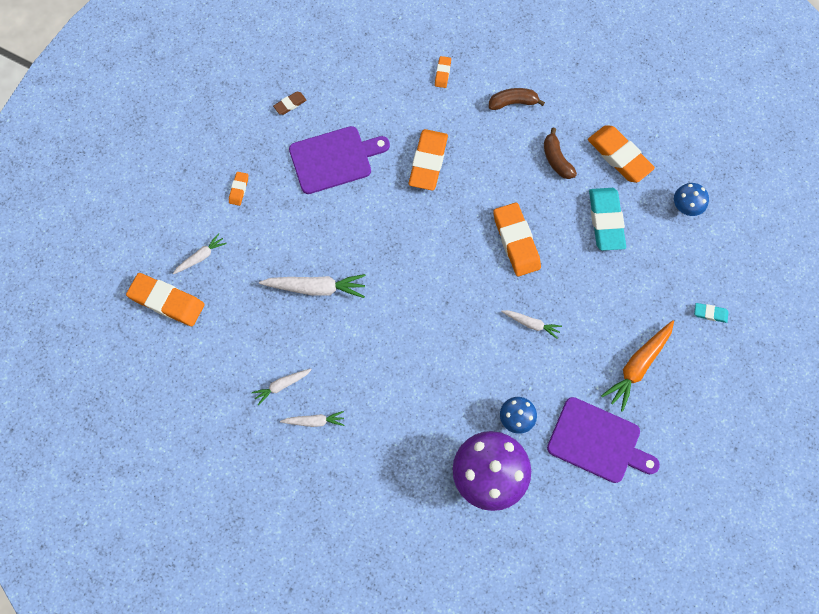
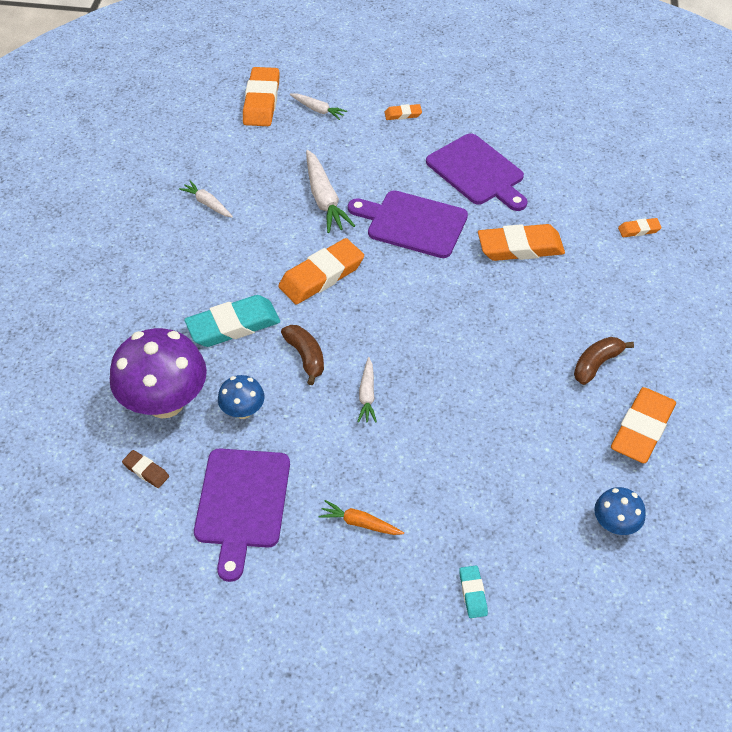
camera: 70 degrees right, 20 degrees down
brown eraser [273,92,307,115] -> brown eraser moved to [122,450,169,488]
white carrot [280,411,344,427] -> none
brown banana [489,88,545,110] -> brown banana moved to [281,325,324,385]
orange eraser [493,202,541,276] -> orange eraser moved to [278,238,364,305]
turquoise eraser [589,188,626,251] -> turquoise eraser moved to [184,295,280,347]
orange carrot [601,320,674,412] -> orange carrot [318,500,404,535], size x0.58
none -> purple cutting board [348,190,468,258]

